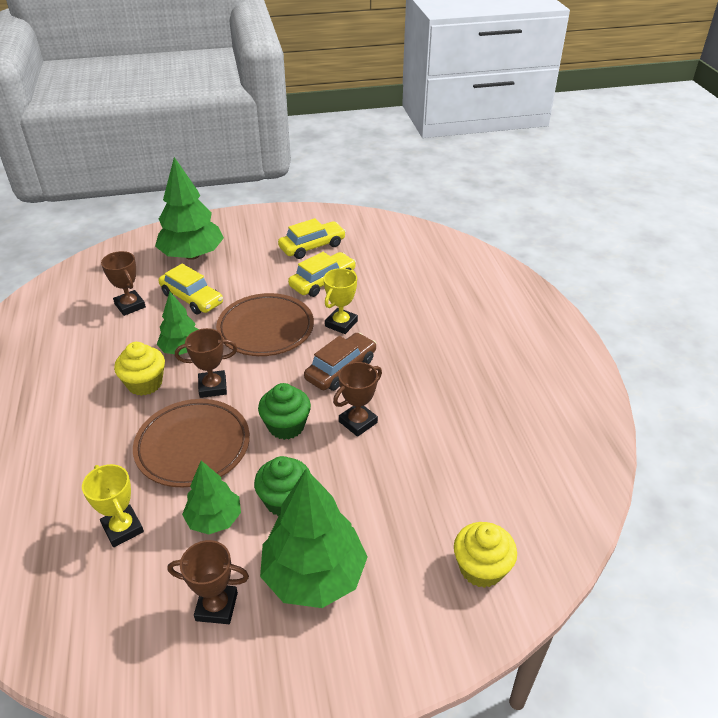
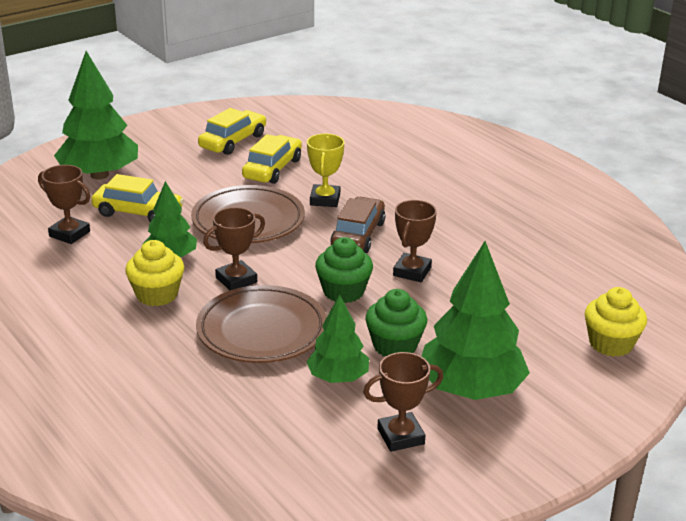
camera: 25 degrees left, 10 degrees down
yellow trophy [82,464,144,547] -> none

